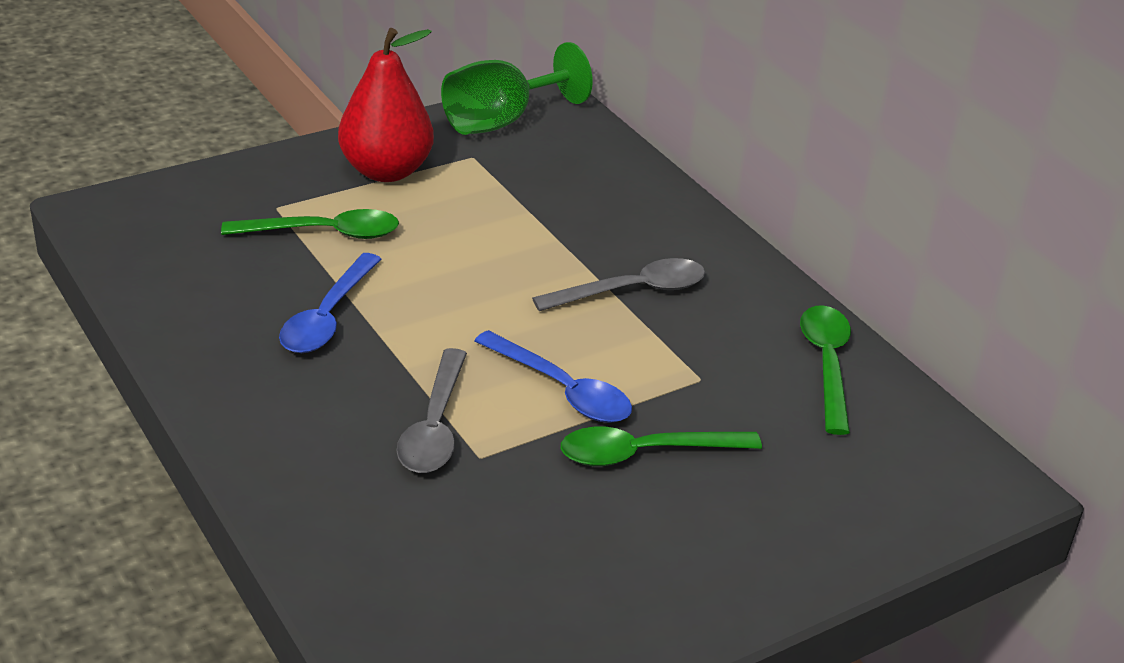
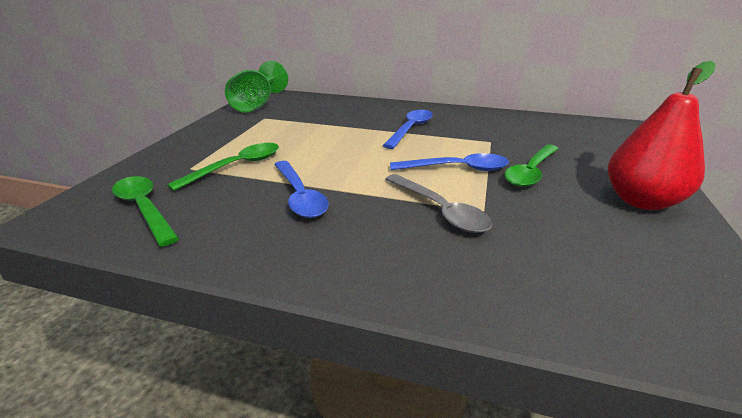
camera: 40 degrees left, 5 degrees down
red pear [338,28,434,182] -> red pear moved to [608,61,716,210]
grey spoon [532,258,705,311] -> blue spoon [382,110,433,149]
green spoon [800,305,851,435] -> green spoon moved to [112,176,179,247]

